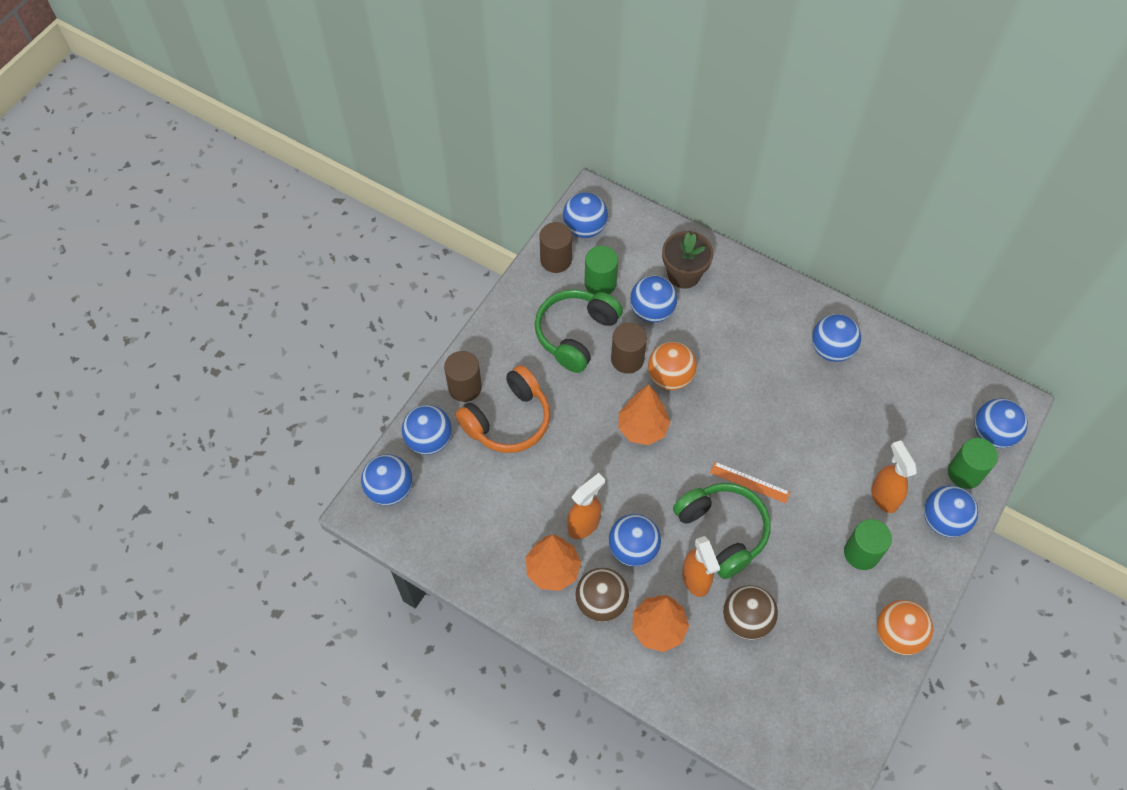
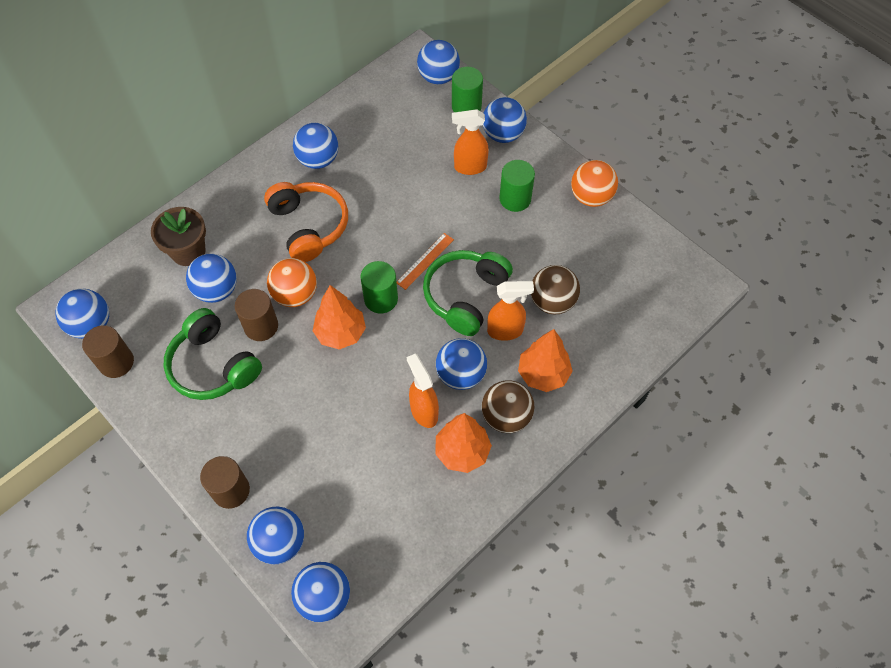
camera: 75 degrees left, 0 degrees up
orange headphones [455,365,550,453] -> orange headphones moved to [264,182,348,262]
green cylinder [584,246,618,294] -> green cylinder moved to [360,261,398,313]
green headphones [673,483,771,579] -> green headphones turned 45 degrees counterclockwise [423,250,513,336]

